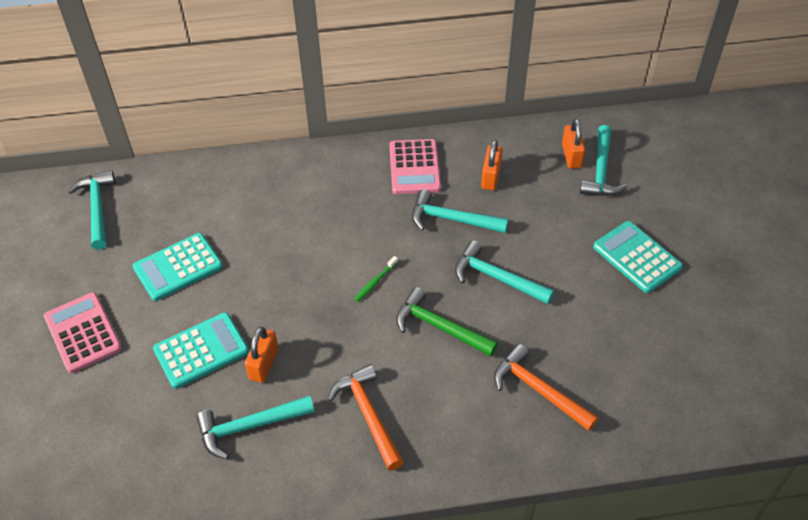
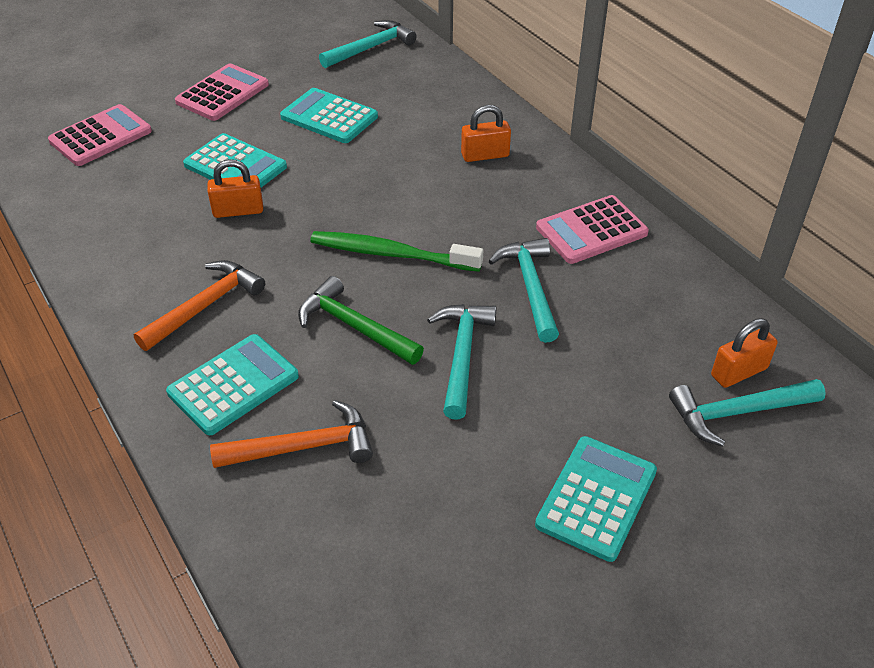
camera: 65 degrees right, 5 degrees down
turquoise hammer [196,396,314,459] -> none
green toothbrush [354,256,398,302] -> green toothbrush [310,231,483,272], size x2.18
green hammer [396,287,498,357] -> green hammer turned 60 degrees counterclockwise [298,276,424,365]
orange padlock [481,139,503,190] -> orange padlock moved to [461,105,511,162]
orange hammer [494,344,598,431] -> orange hammer turned 60 degrees clockwise [210,400,373,468]
none -> pink calculator [48,104,152,166]
none -> turquoise calculator [166,334,299,435]

